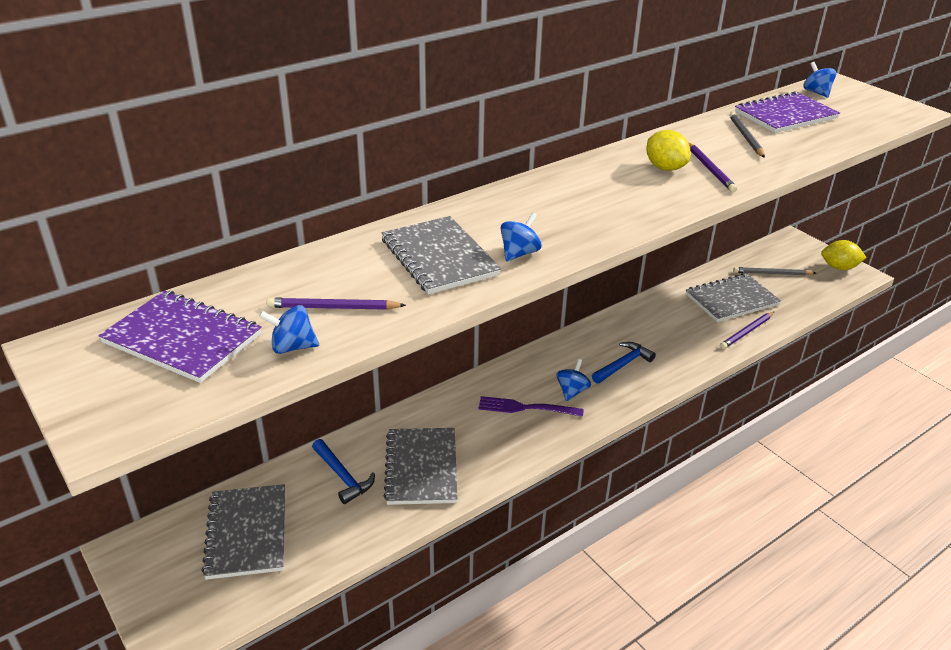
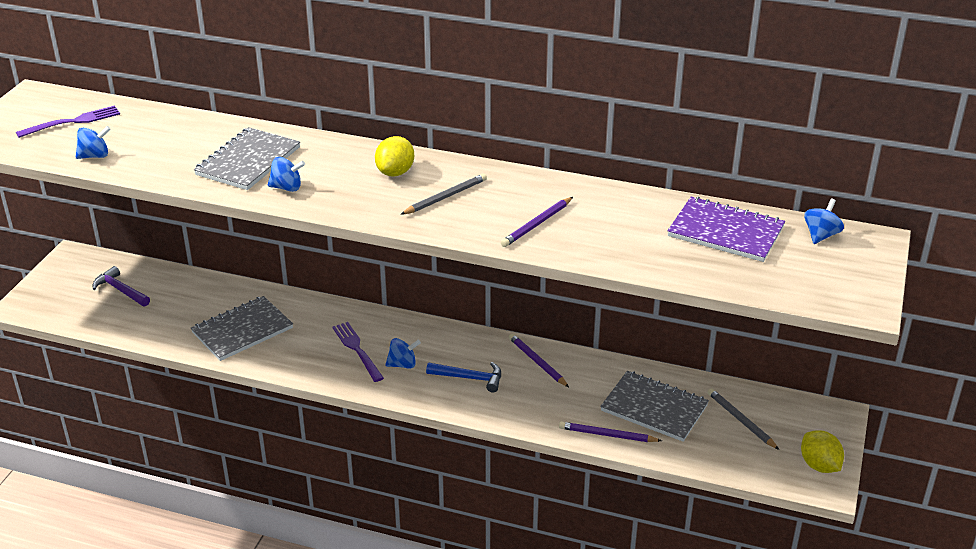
camera: 55 degrees right, 0 degrees up
purple notebook [98,290,262,383] -> purple fork [16,105,120,138]
grey notebook [201,484,285,580] -> purple hammer [93,266,150,307]
blue spinning top [259,305,319,354] -> blue spinning top turned 105 degrees clockwise [76,126,111,159]
purple pencil [267,298,406,310] -> purple pencil moved to [509,334,569,387]
blue hammer [312,439,375,504] -> none
yellow lemon [646,130,691,171] -> yellow lemon moved to [375,136,414,177]
grey pencil [730,113,765,158] -> grey pencil moved to [400,174,487,215]

